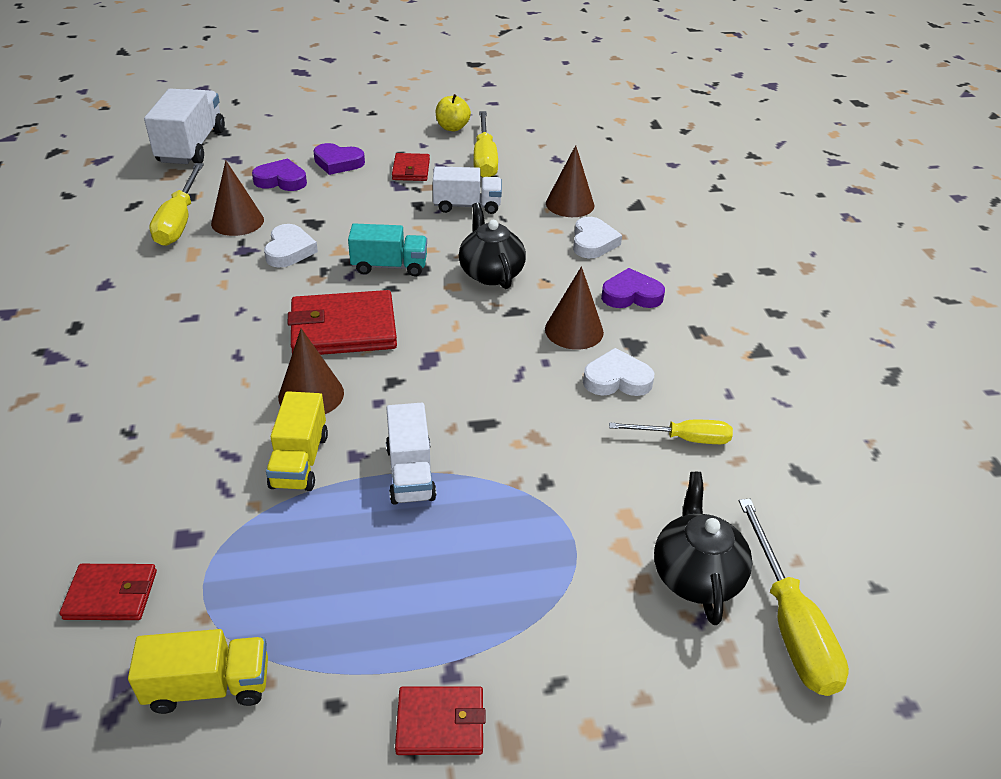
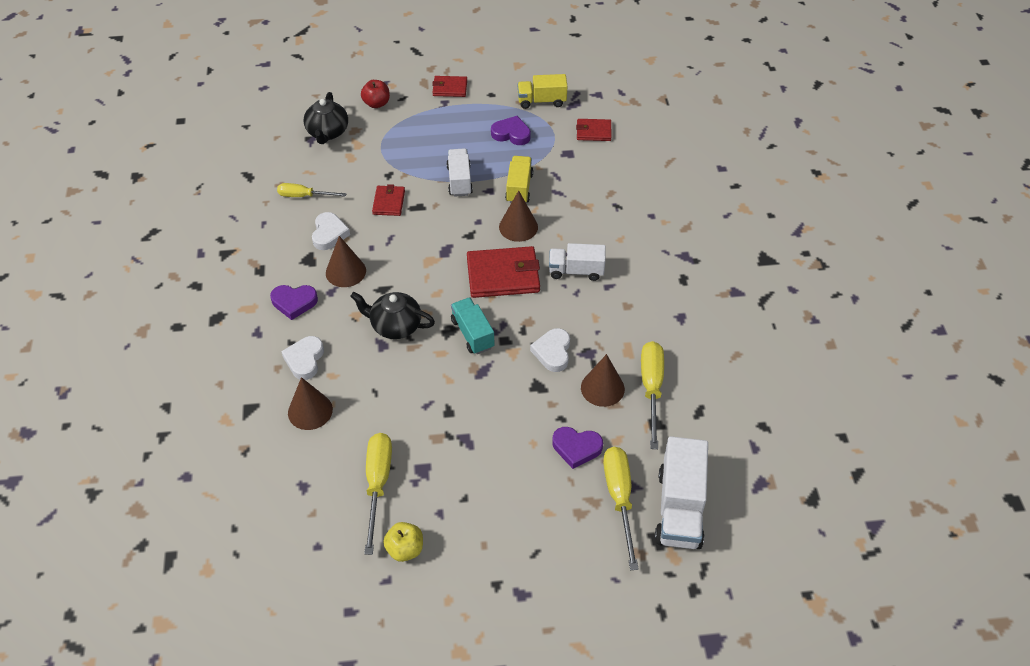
camera: 175 degrees left, 10 degrees up
purple heart [313,143,365,175] -> purple heart moved to [491,116,531,145]
turquoise truck [348,224,427,276] -> turquoise truck turned 60 degrees clockwise [451,298,494,354]
red wallet [392,153,430,181] -> red wallet moved to [372,184,405,216]
white truck [433,166,502,214] -> white truck moved to [549,243,606,281]
black teapot [459,203,526,289] -> black teapot turned 120 degrees clockwise [350,292,435,339]
white heart [583,348,654,396] -> white heart turned 90 degrees counterclockwise [312,212,350,250]
yellow screwdriver [739,499,849,696] -> yellow screwdriver moved to [603,447,639,570]
none -> red apple [361,80,390,108]

